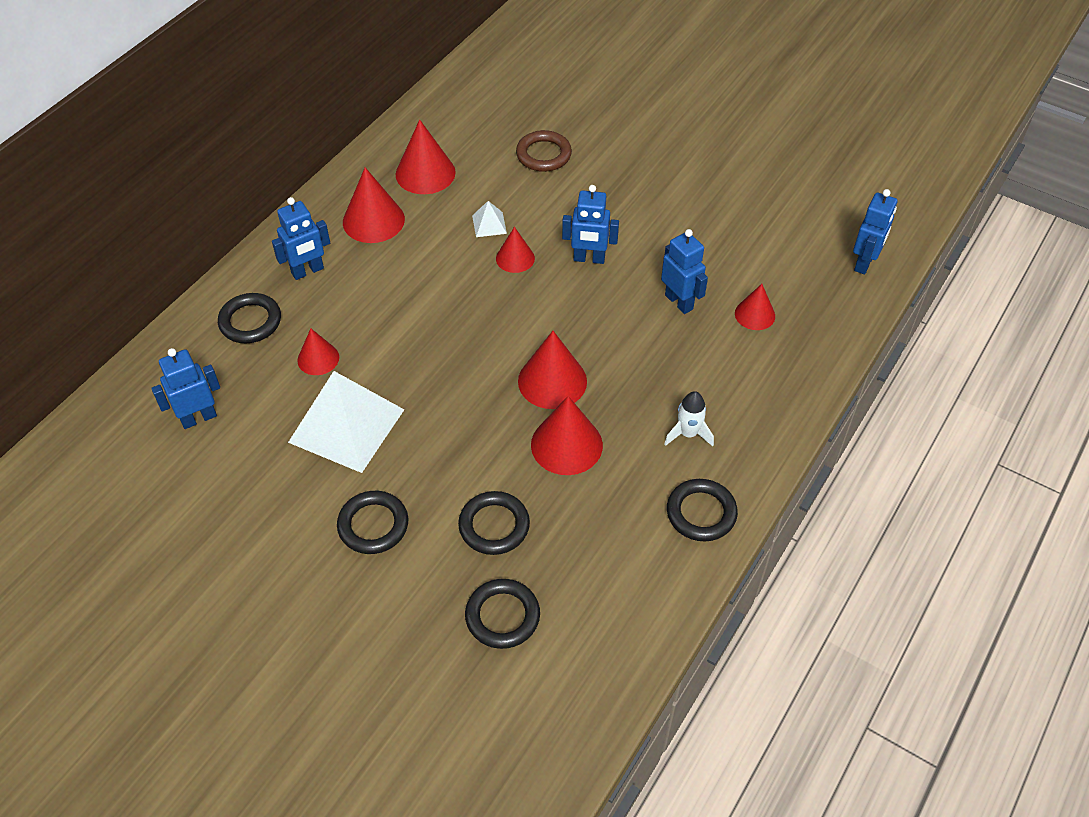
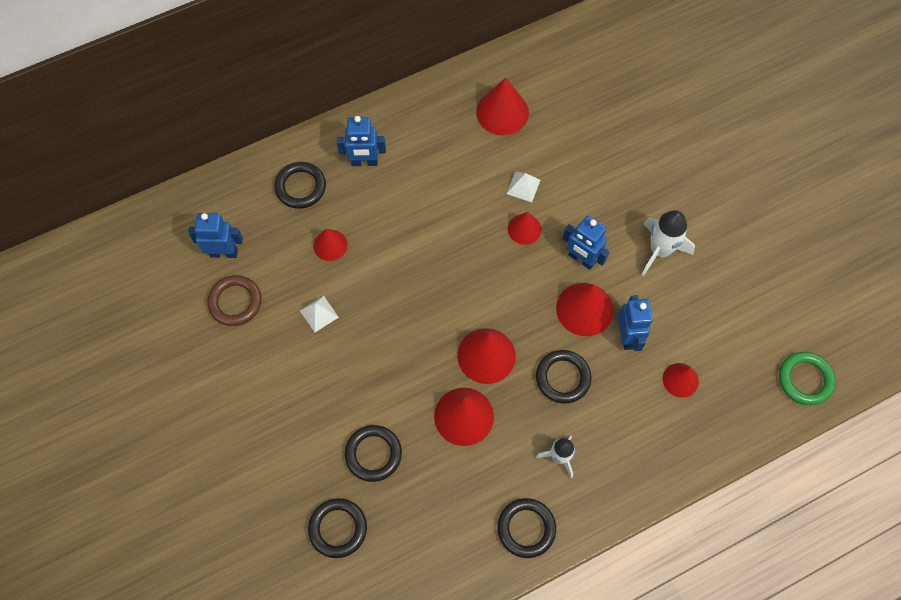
camera: 30 degrees right, 15 degrees up
white pyramid [288,371,404,473] -> white pyramid [300,296,339,333], size x0.42
black ring [337,491,408,554] -> black ring moved to [536,350,592,404]
red cone [343,167,405,243] -> red cone moved to [556,283,614,336]
brown ring [516,130,572,172] -> brown ring moved to [207,275,262,326]
blue robot [853,189,897,274] -> green ring [779,352,836,405]
none -> white rocket [641,210,695,276]

